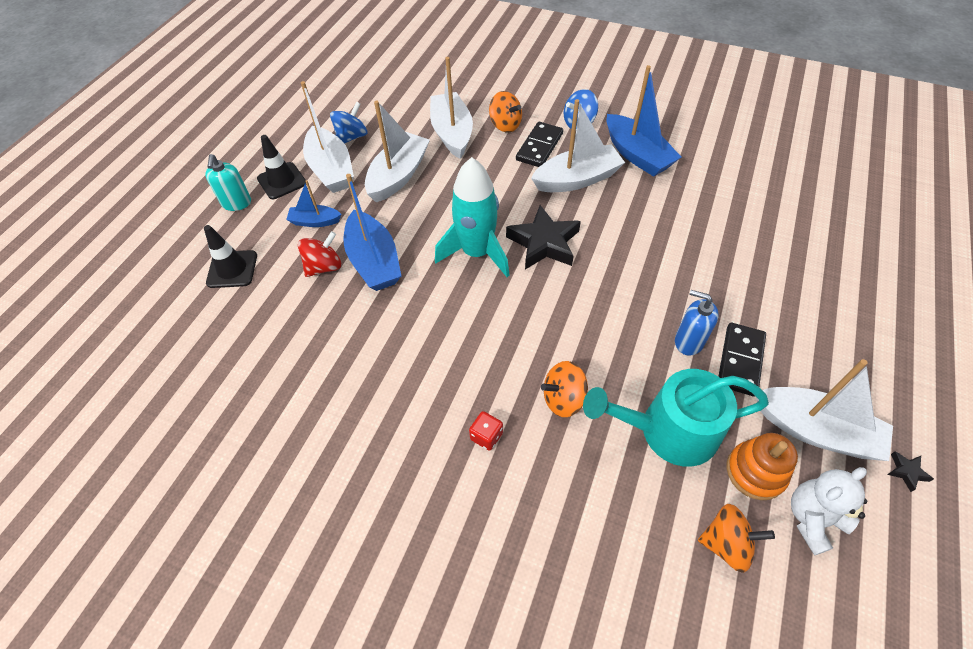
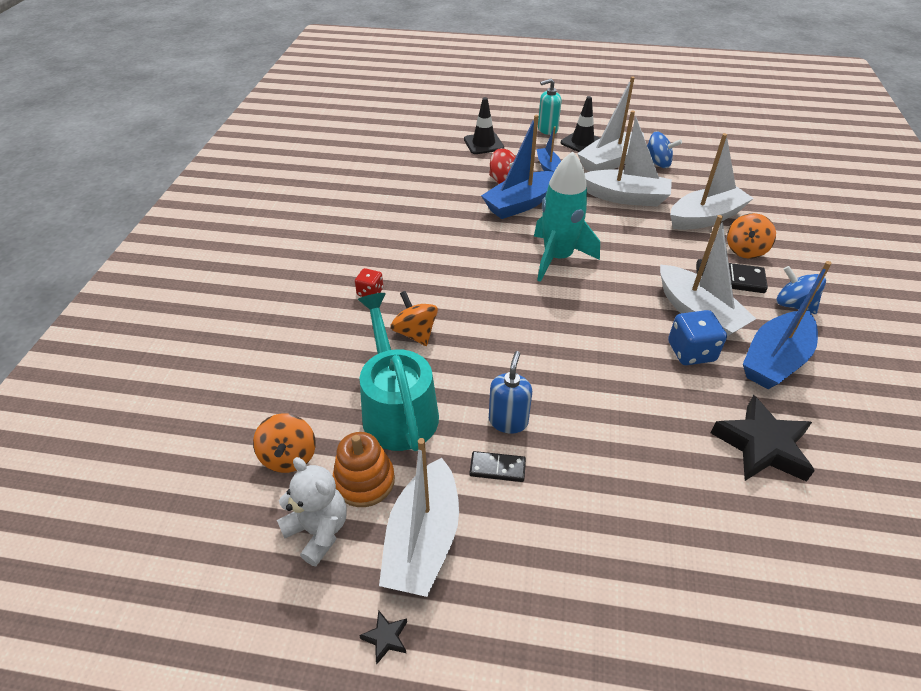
camera: 75 degrees right, 10 degrees down
black star [506,205,581,269] -> black star moved to [711,395,815,482]
black domino [718,323,766,397] -> black domino [469,451,526,482], size x0.63
none -> blue dice [668,310,727,365]

